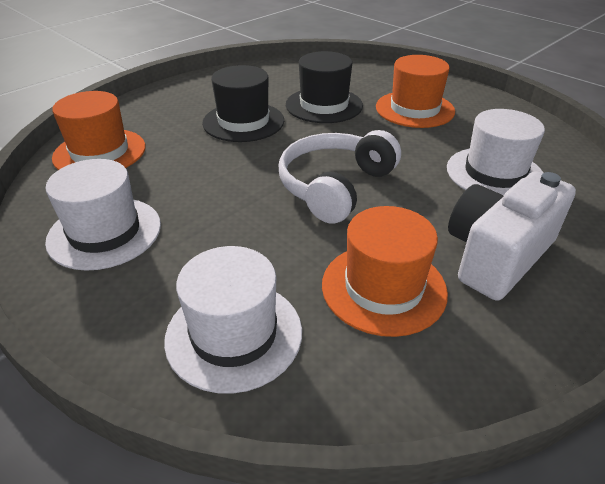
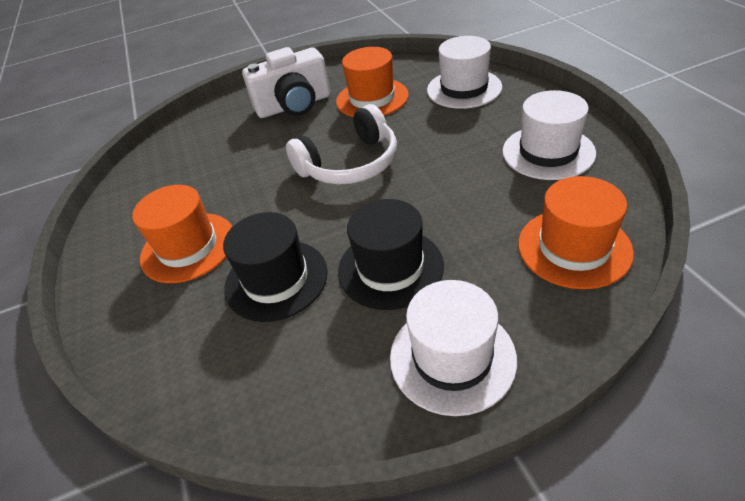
camera: 150 degrees left, 5 degrees up
white hat [447,109,545,195] -> white hat moved to [390,280,517,416]

